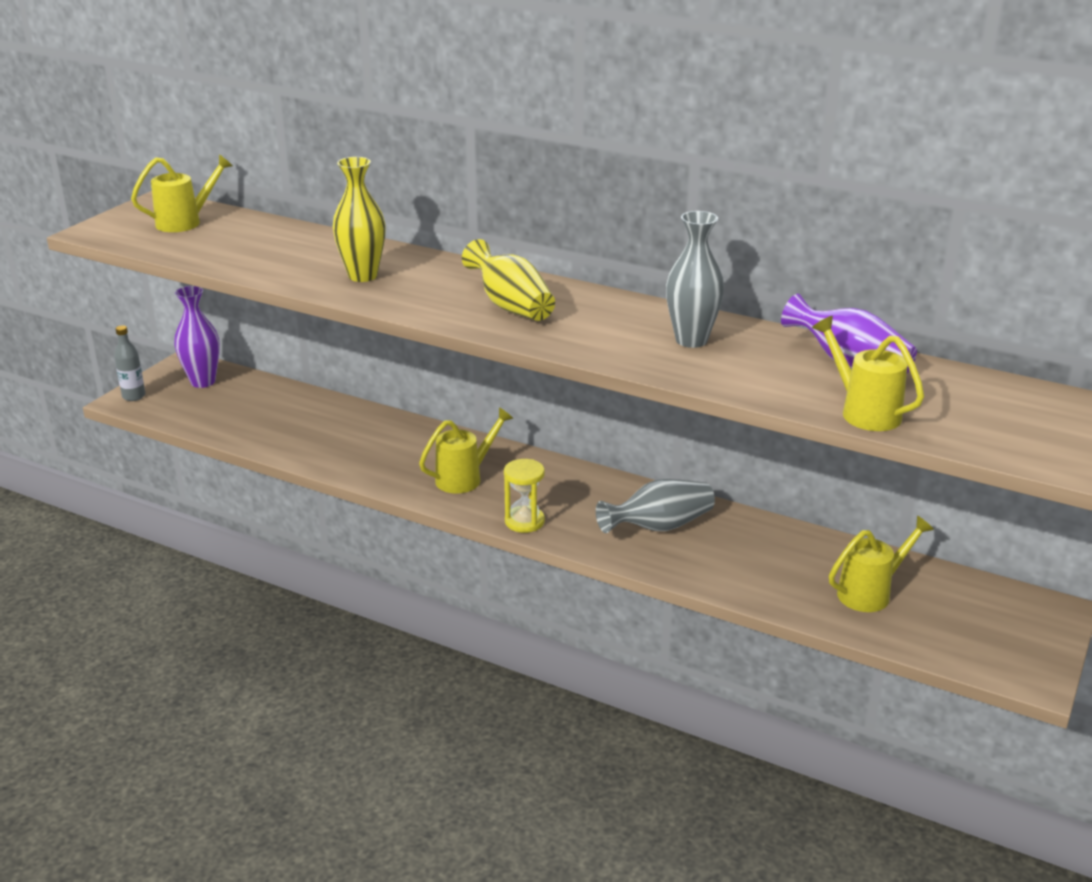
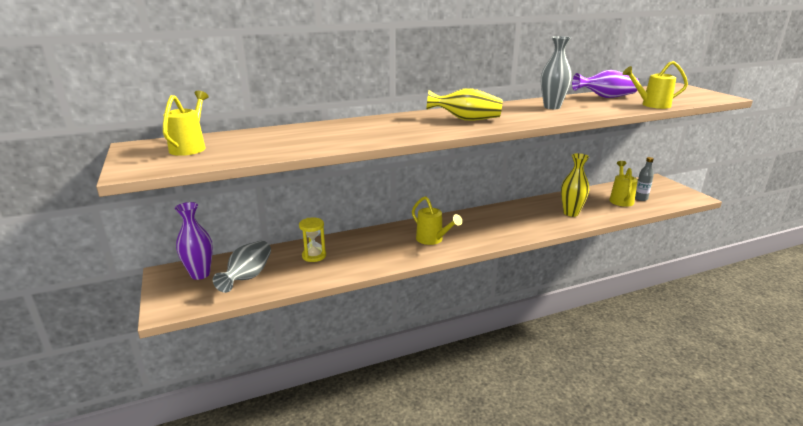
camera: 50 degrees left, 5 degrees down
grey bottle [114,325,145,401] -> grey bottle moved to [635,157,654,201]
yellow vase [333,157,386,282] -> yellow vase moved to [561,153,589,217]
yellow watering can [419,407,514,494] -> yellow watering can turned 135 degrees clockwise [412,196,462,245]
yellow hourglass [504,459,545,533] -> yellow hourglass moved to [299,218,326,262]
grey vase [596,479,715,533] -> grey vase moved to [213,241,271,293]

